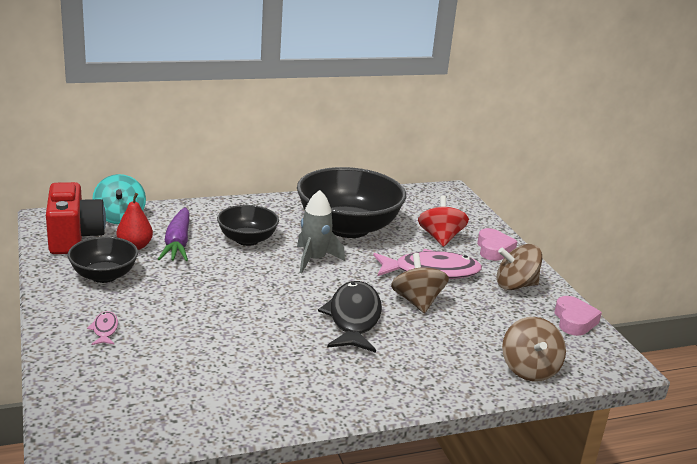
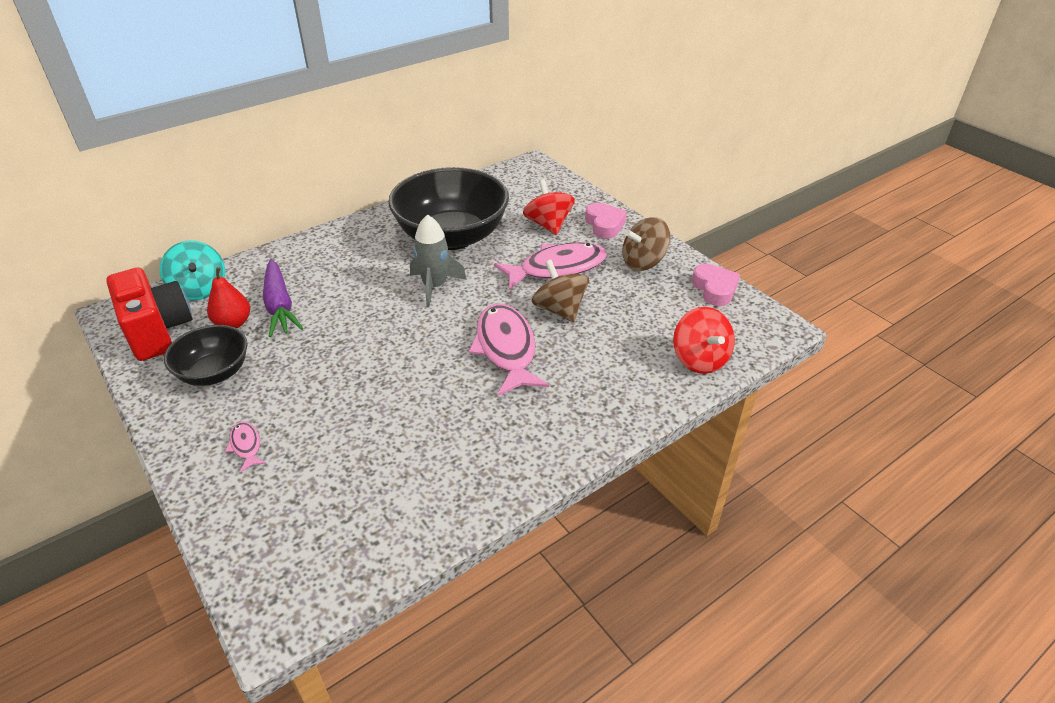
camera: 15 degrees left, 15 degrees up
black bowl [217,205,279,246] -> none
black fish [318,281,382,353] -> pink fish [468,304,549,396]
brown spinning top [502,317,566,382] -> red spinning top [673,307,735,374]

